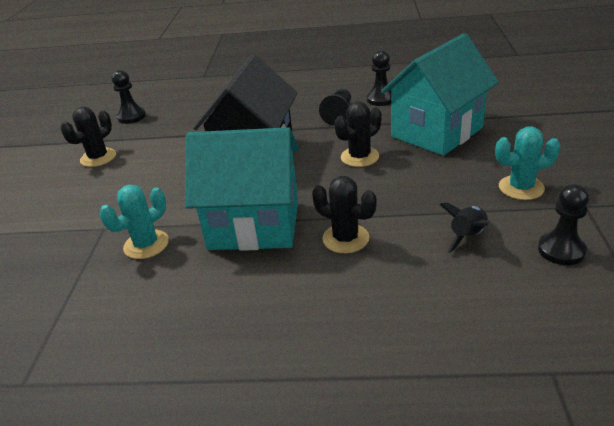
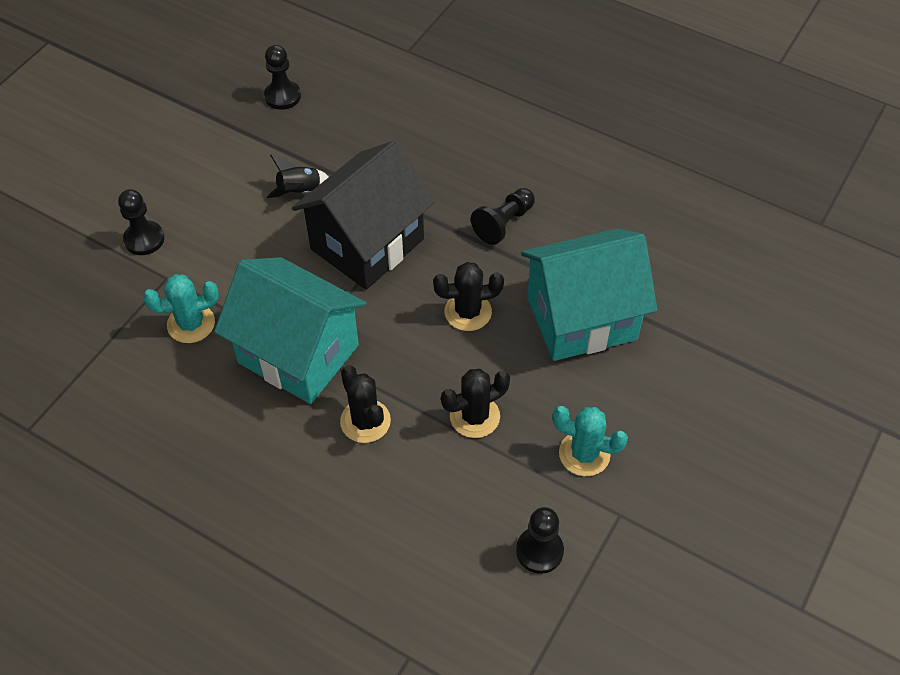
camera: 25 degrees right, 20 degrees up
black cactus [61,107,116,167] -> black cactus moved to [441,369,510,438]
black pawn [367,50,391,106] -> black pawn moved to [118,189,164,255]
black rocket [440,203,490,253] -> black rocket moved to [266,155,328,198]

